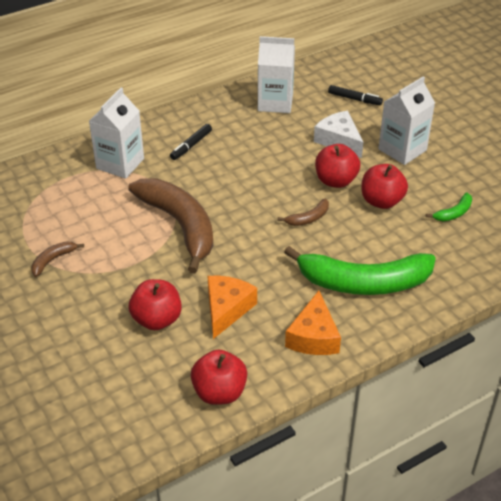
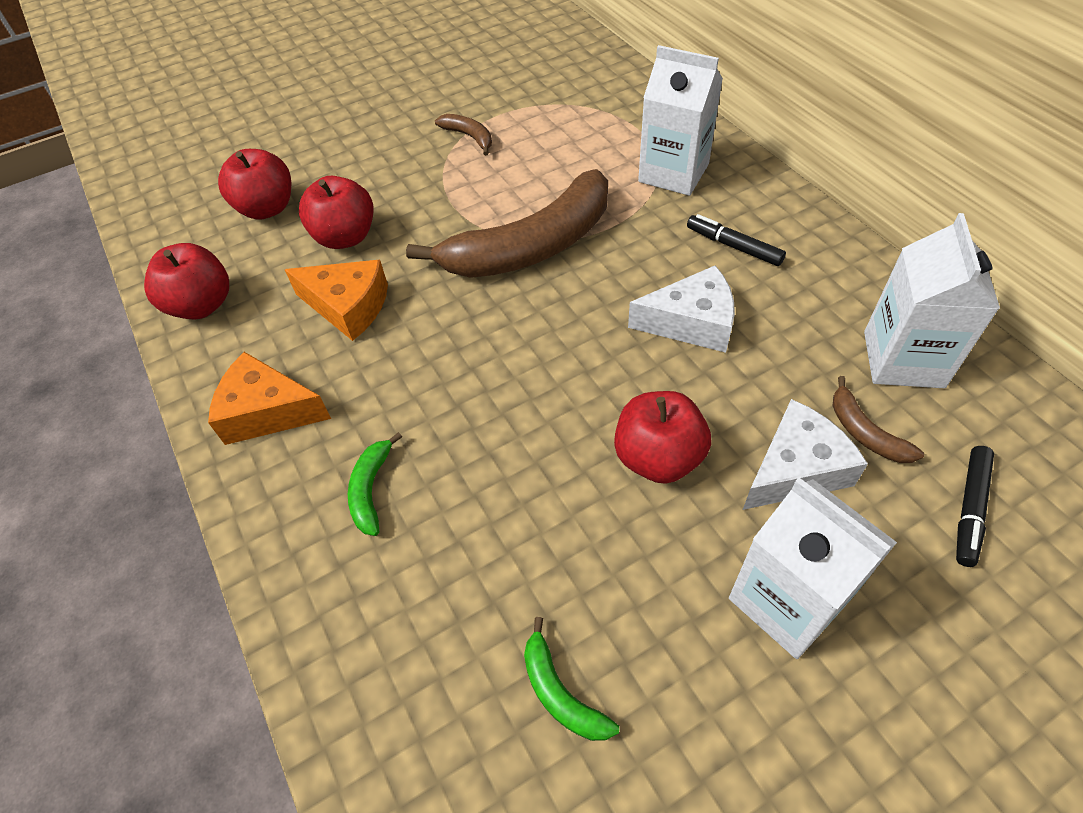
camera: 95 degrees right, 10 degrees up
brown banana [278,199,329,226] -> brown banana moved to [833,376,924,463]
green banana [284,246,436,295] -> green banana [348,432,402,536], size x0.41
red apple [361,164,408,209] -> red apple moved to [218,149,291,220]
none -> white cheese [628,266,735,353]

